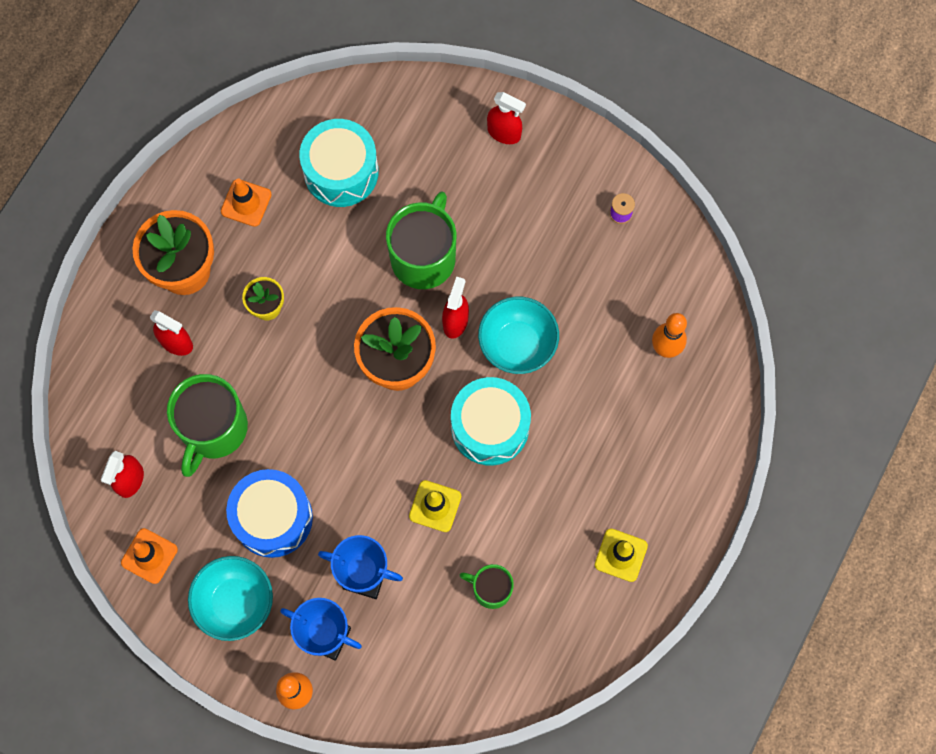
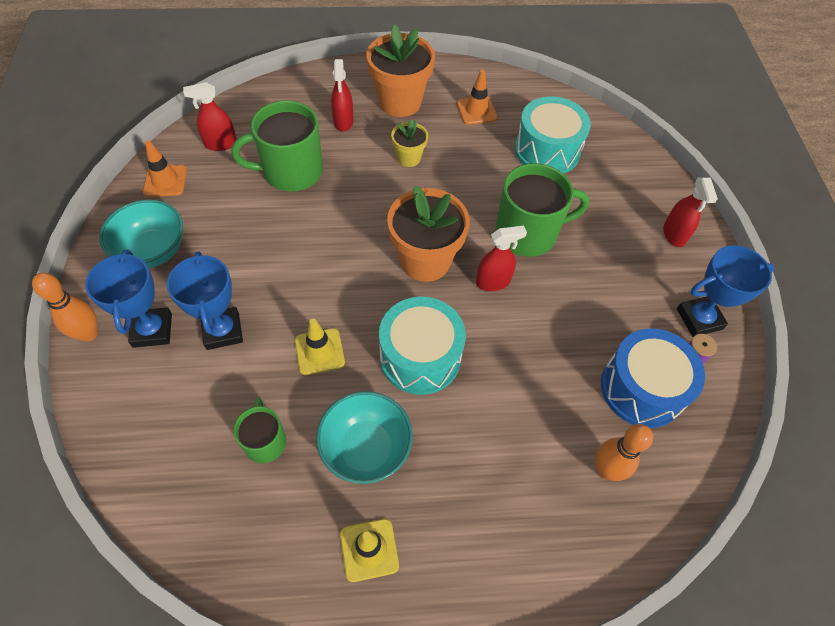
camera: 55 degrees right, 15 degrees down
blue drum [226,469,313,558] -> blue drum moved to [601,328,705,428]
turquoise bowl [478,296,559,374] -> turquoise bowl moved to [316,391,413,484]
none -> blue trophy [677,245,774,337]

